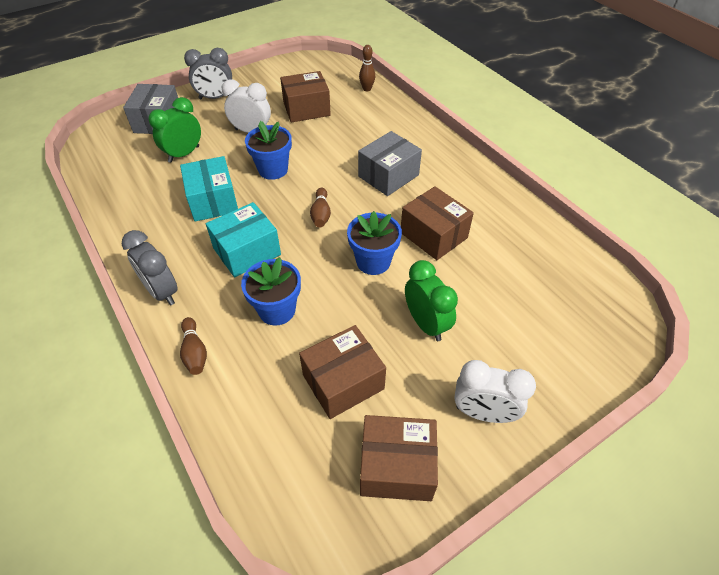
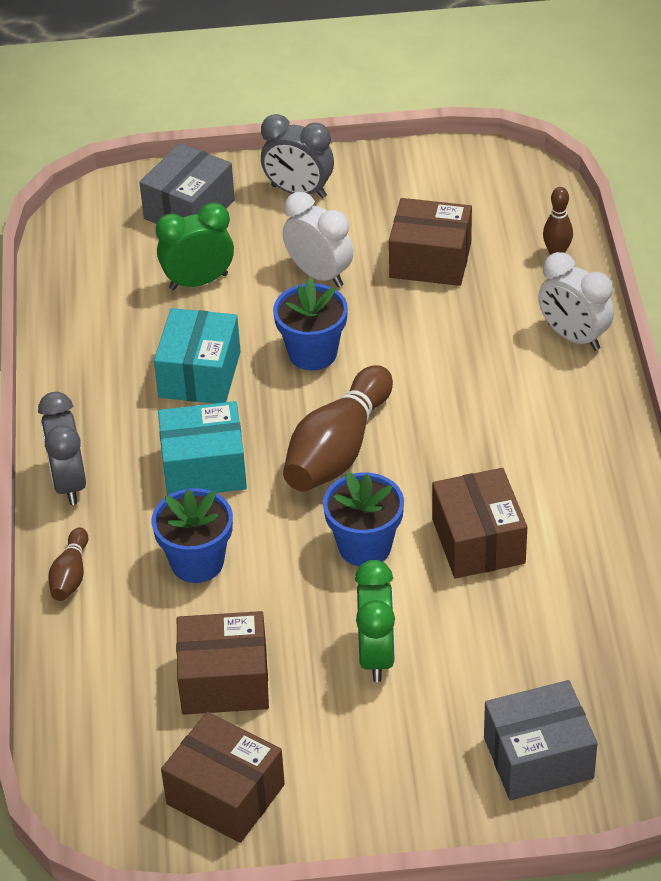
camera: 30 degrees right, 5 degrees down
brown bowling pin [310,188,331,228] -> brown bowling pin [283,365,393,492], size x2.05
grey box [358,131,422,196] -> grey box moved to [484,680,597,800]
white clock [454,360,536,423] -> white clock moved to [538,252,614,350]

